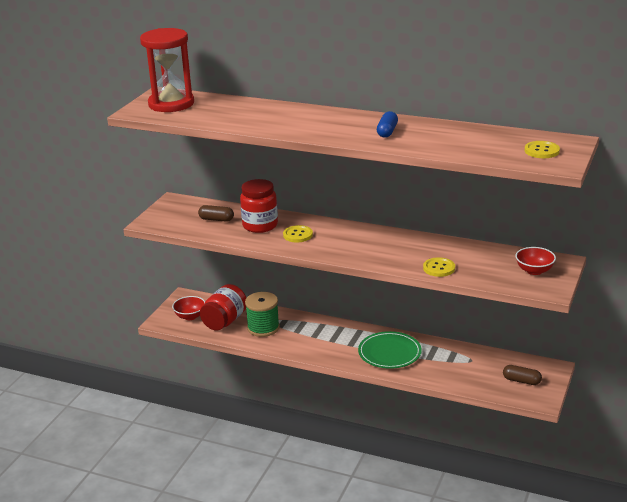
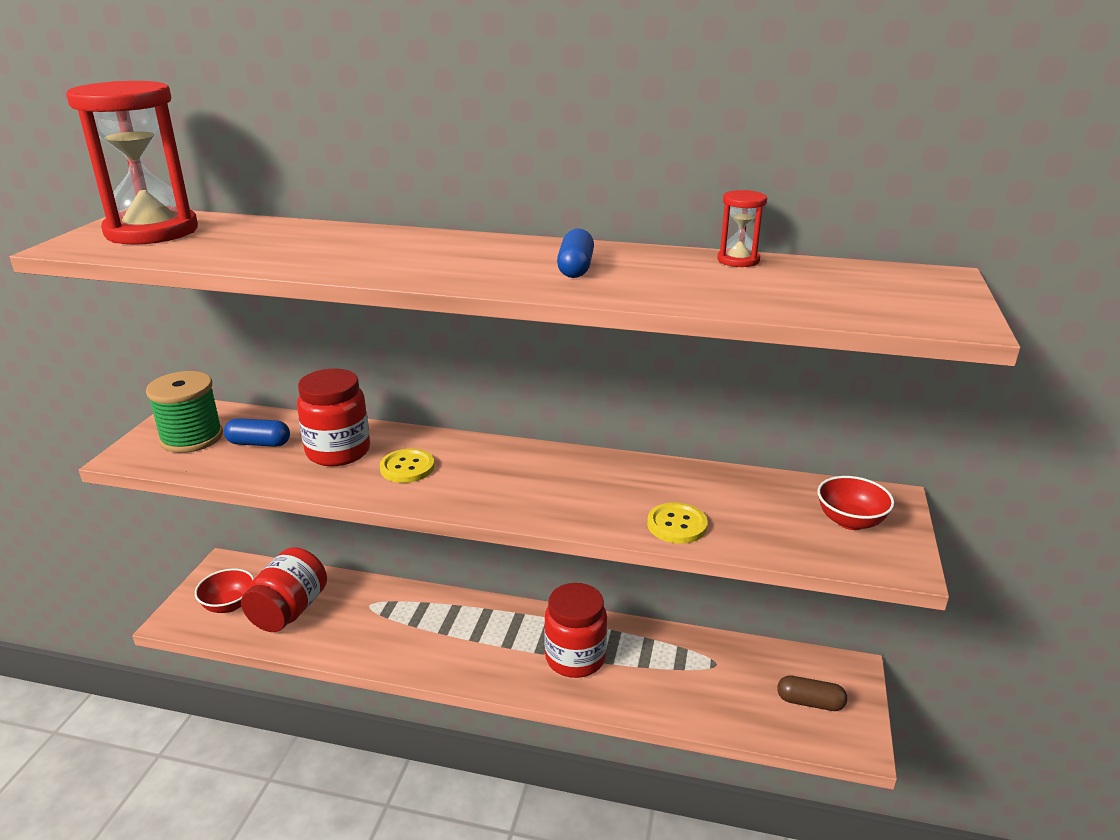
camera: 10 degrees left, 0 degrees up
brown capsule [198,205,234,222] -> blue capsule [224,418,290,447]
green spool [245,292,280,337] -> green spool moved to [146,371,223,453]
green plate [358,331,422,369] -> red jar [544,583,607,678]
yellow button [525,141,560,158] -> none
none -> red hourglass [718,190,767,267]

